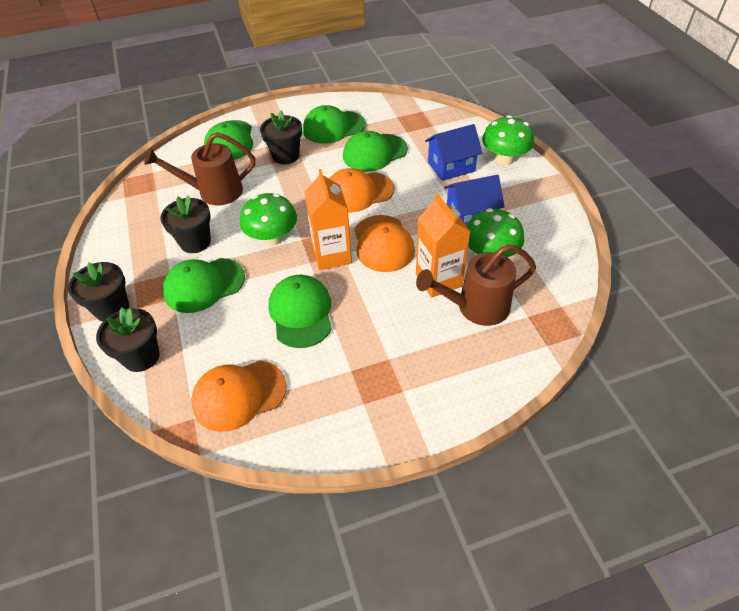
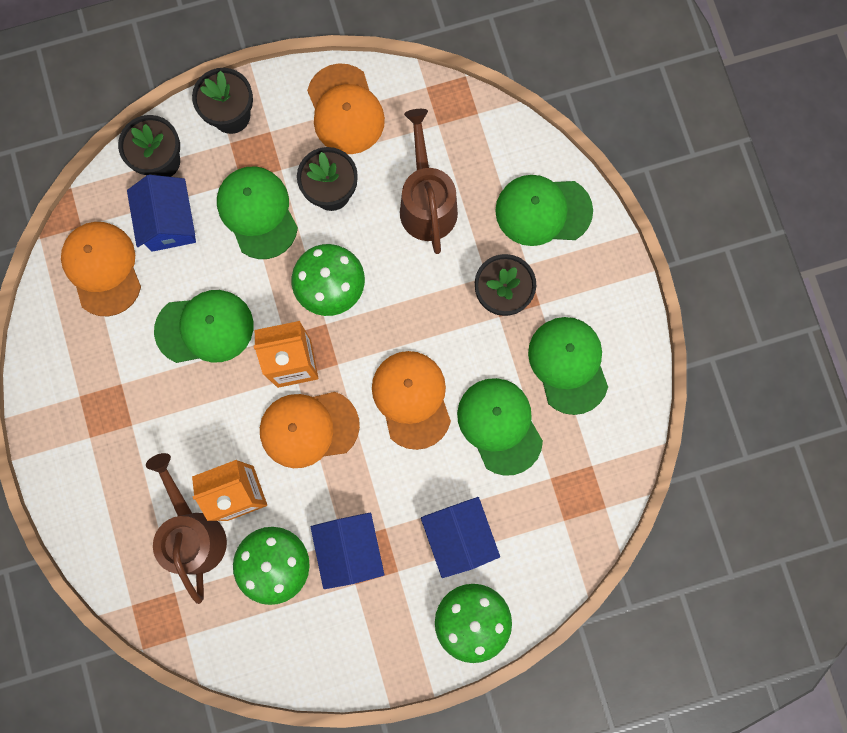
camera: 90 degrees right, 30 degrees up
none -> blue house [127,175,196,252]
none -> orange cap [307,63,385,154]

